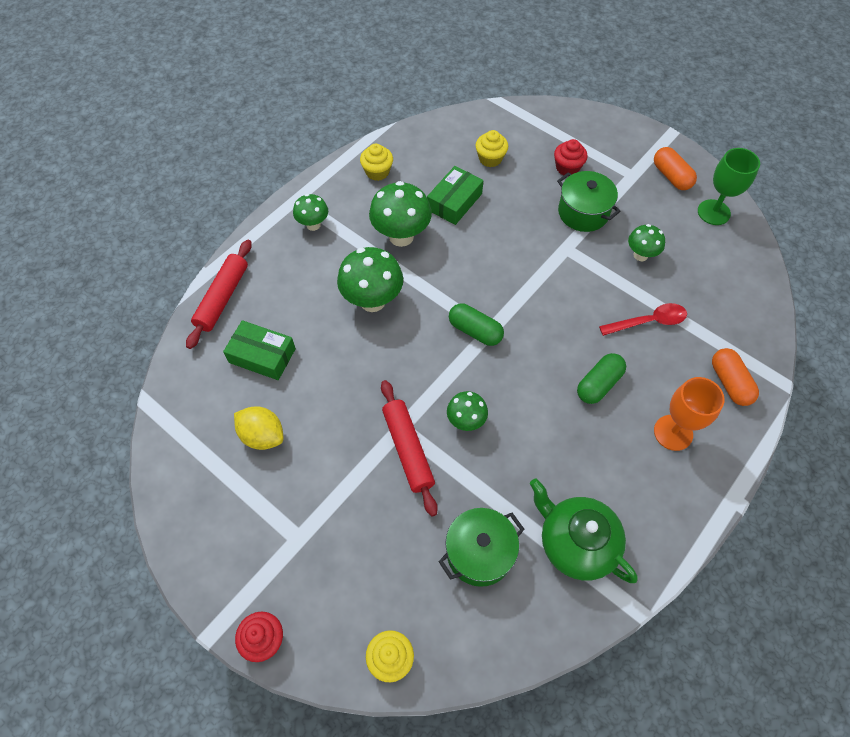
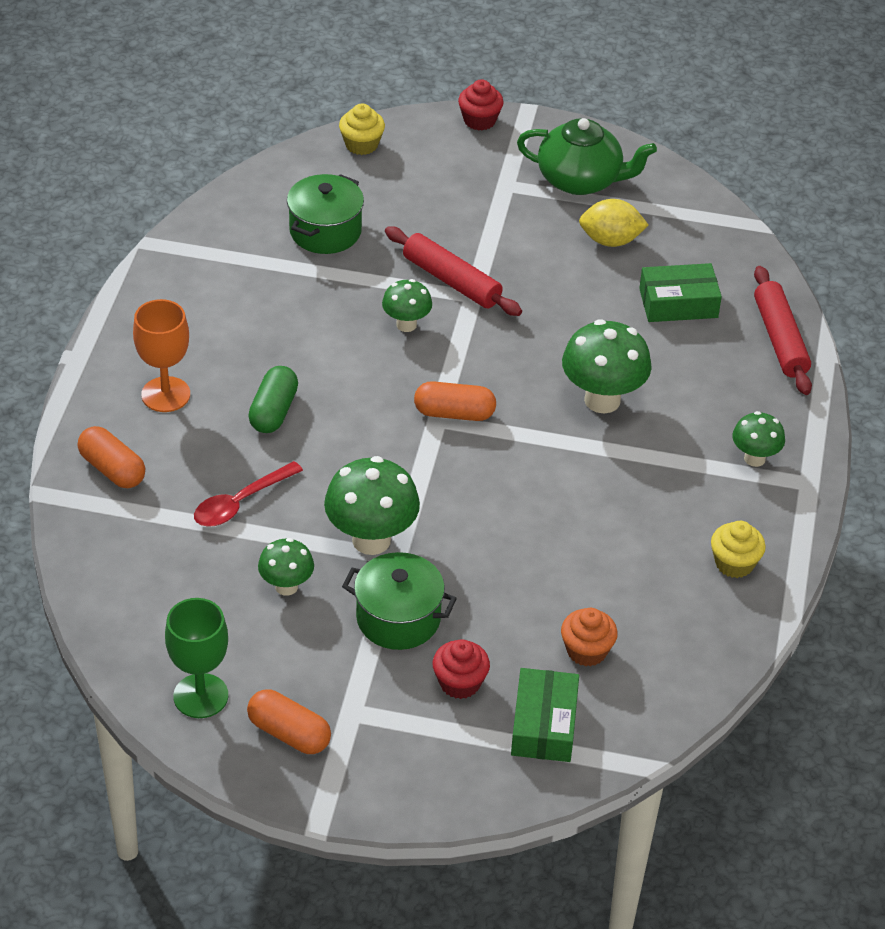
camera: 150 degrees right, 15 degrees down
green mushroom [369,181,432,247] -> green mushroom moved to [324,456,420,555]
green box [427,166,483,225] -> green box moved to [511,668,579,762]
green capsule [449,303,504,346] -> orange capsule [414,381,496,421]
yellow cupcake [476,130,508,167] -> orange cupcake [561,608,618,667]
green teapot [530,478,638,583] -> green teapot moved to [517,118,657,195]

